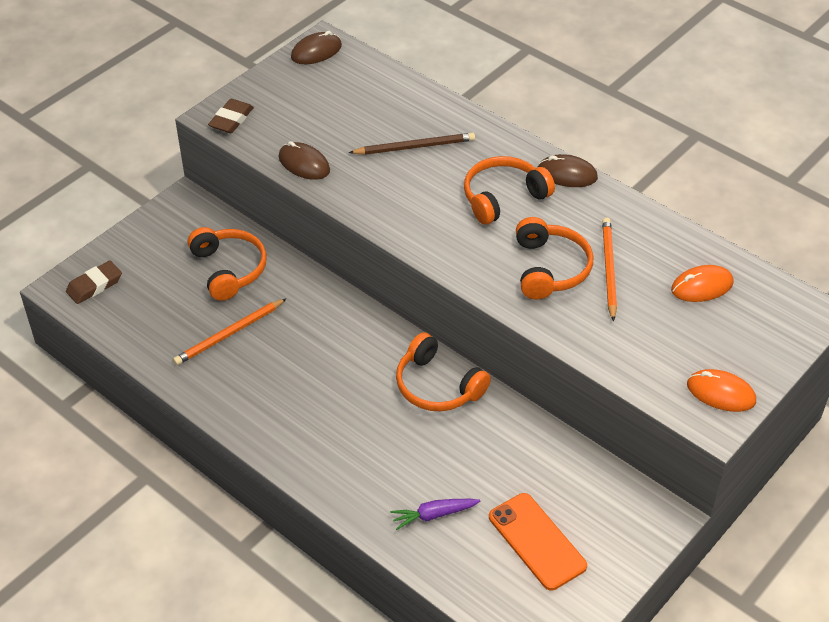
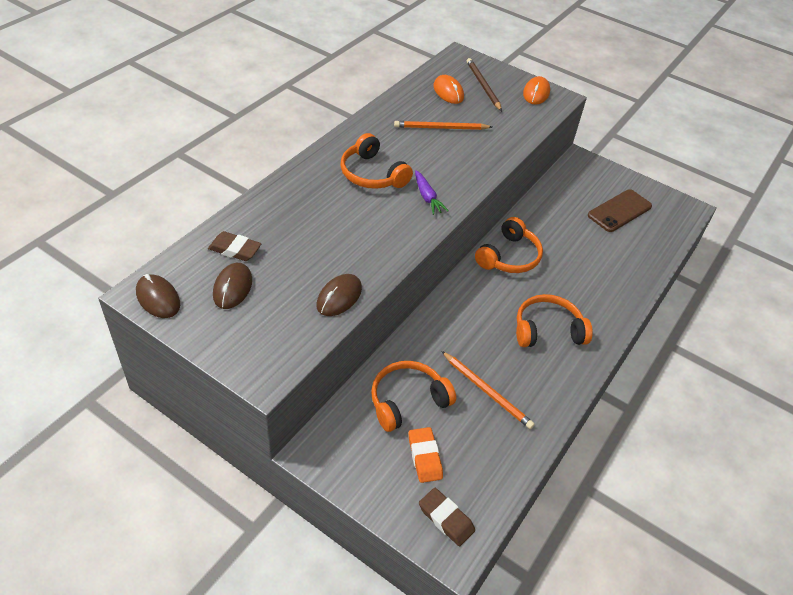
camera: 100 degrees left, 0 degrees up
brown eraser [208,99,254,133] -> brown eraser moved to [208,231,262,261]
brown pencil [348,133,475,155] -> brown pencil moved to [467,58,502,111]
purple carrot [390,499,480,530] -> purple carrot moved to [415,170,449,215]
orange phone [489,493,587,590] -> brown phone [588,189,652,232]
orange headphones [516,217,593,300] -> orange headphones moved to [516,294,593,347]
brown mouse [537,154,598,187] -> brown mouse moved to [213,263,252,309]
none -> orange eraser [409,427,443,483]

